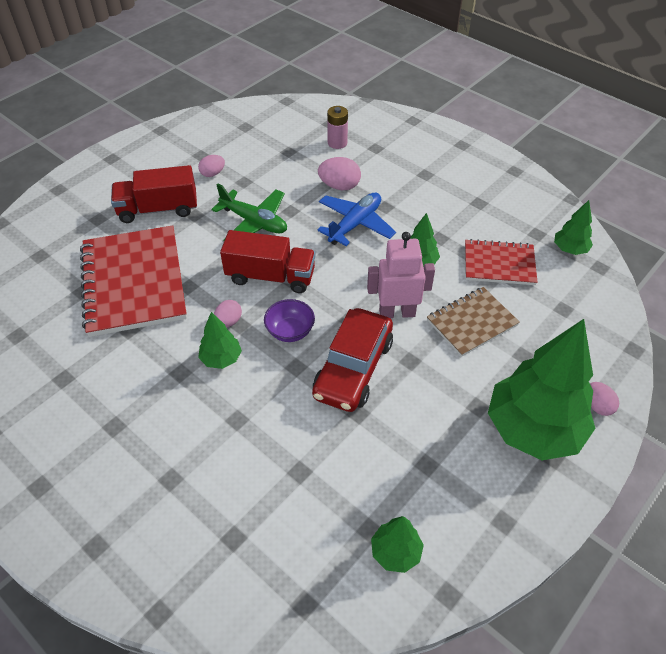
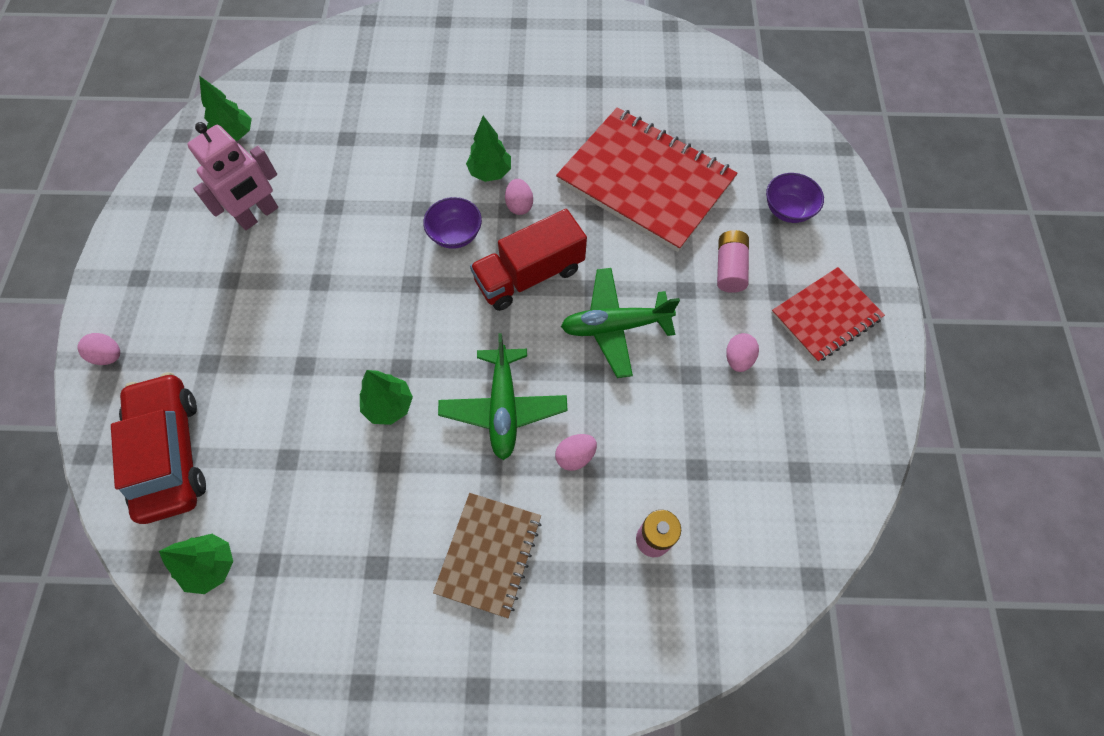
camera: 140 degrees right, 15 degrees up
red truck [111,165,197,223] -> pink battery [717,230,749,293]
red car [312,308,393,412] -> red car moved to [111,372,206,524]
blue plane [317,193,396,246] -> green plane [438,333,567,460]
pink egg [318,157,361,190] -> pink egg [555,434,597,471], size x0.65
pink robot [367,232,435,318] -> pink robot moved to [187,122,278,230]
brown notebook [427,287,520,357] -> brown notebook moved to [433,493,542,618]
red notebook [465,239,537,285] -> red notebook moved to [771,267,885,363]
green tree [488,319,595,460] -> none
none -> purple bowl [766,173,824,223]

